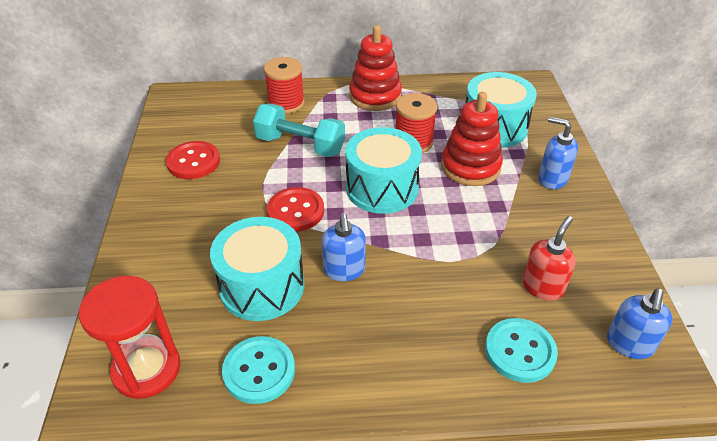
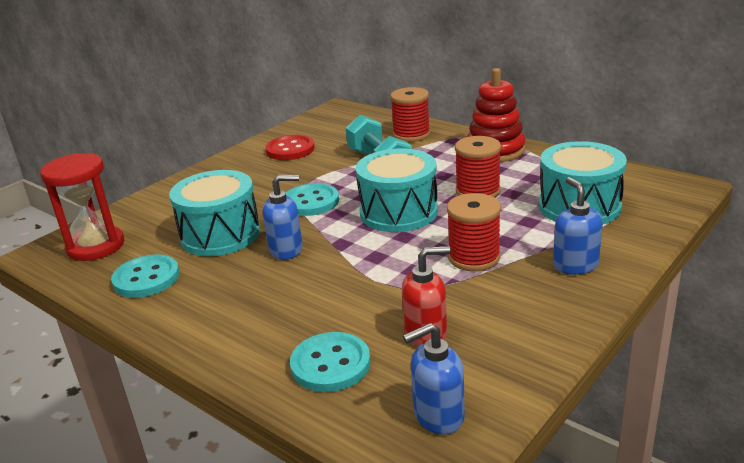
camera: 45 degrees right, 15 degrees down
red button [267,187,324,232] -> turquoise button [286,183,339,216]
blue soap dispenser [322,213,366,281] -> blue soap dispenser turned 135 degrees counterclockwise [263,175,303,260]
red stacking toy [441,92,503,186] -> none
none -> red spool [447,193,501,271]

